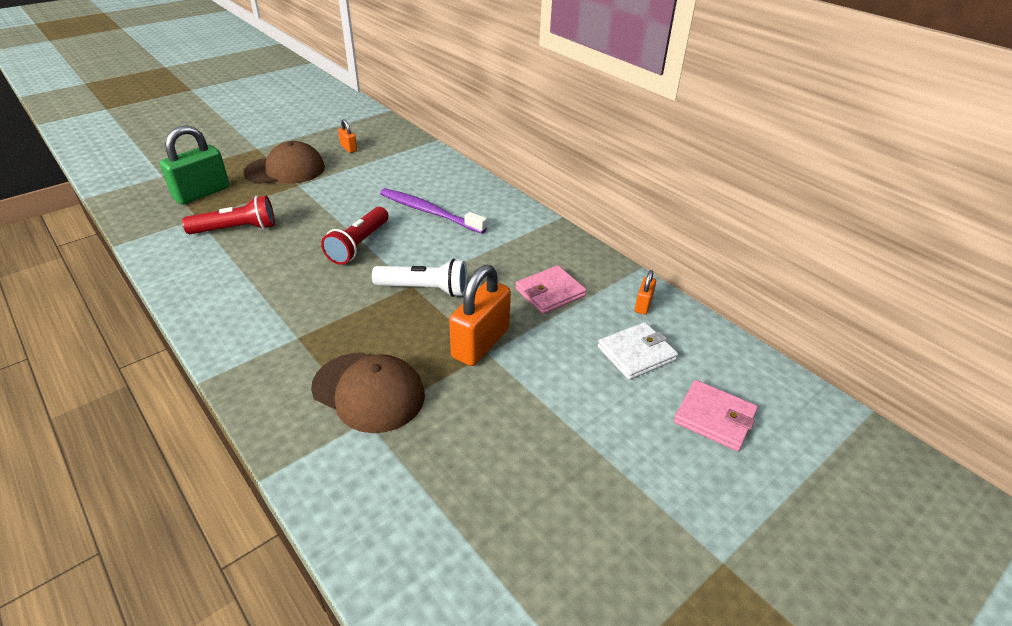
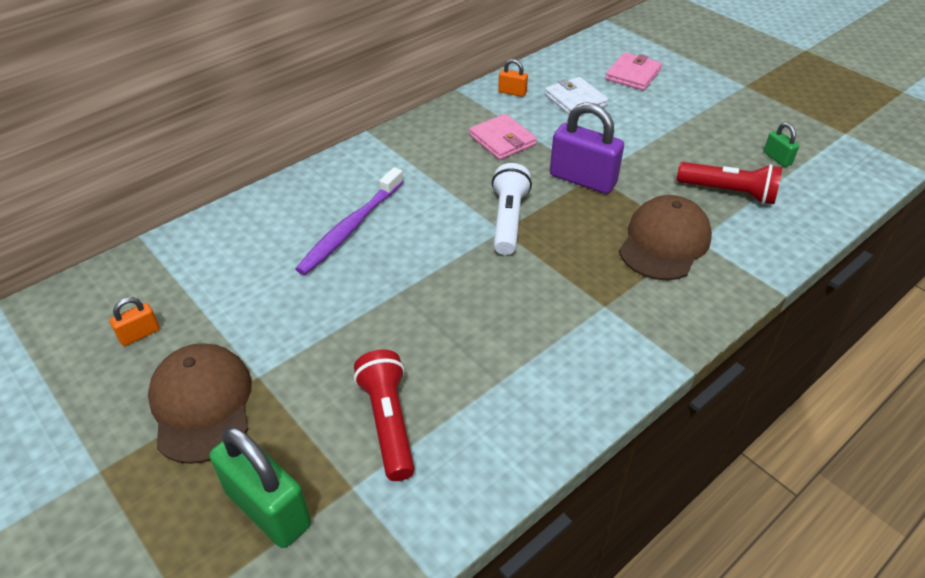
camera: 90 degrees left, 5 degrees up
red flashlight [321,207,389,265] -> red flashlight moved to [677,162,782,204]
orange padlock [449,265,511,366] -> purple padlock [550,102,624,194]
none -> green padlock [764,123,799,167]

